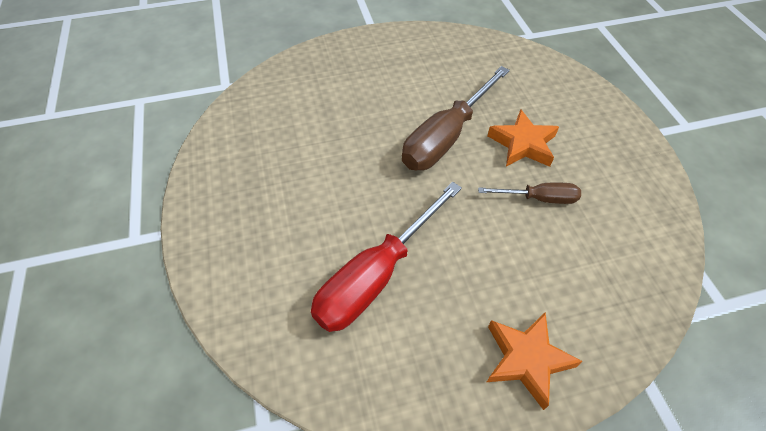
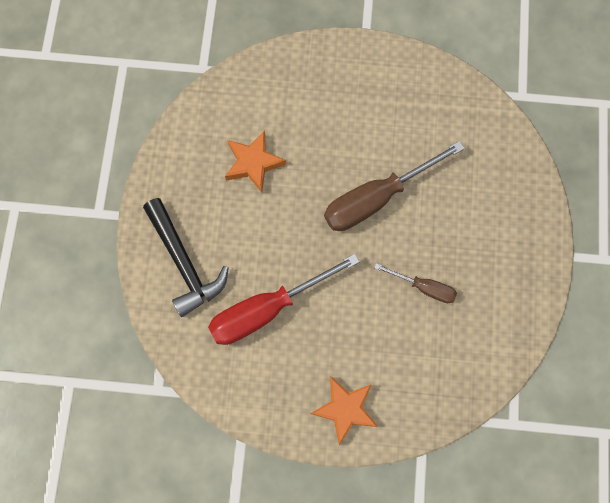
camera: 20 degrees right, 20 degrees up
orange star [487,109,559,167] -> orange star moved to [225,130,286,193]
none -> black hammer [143,198,229,317]

